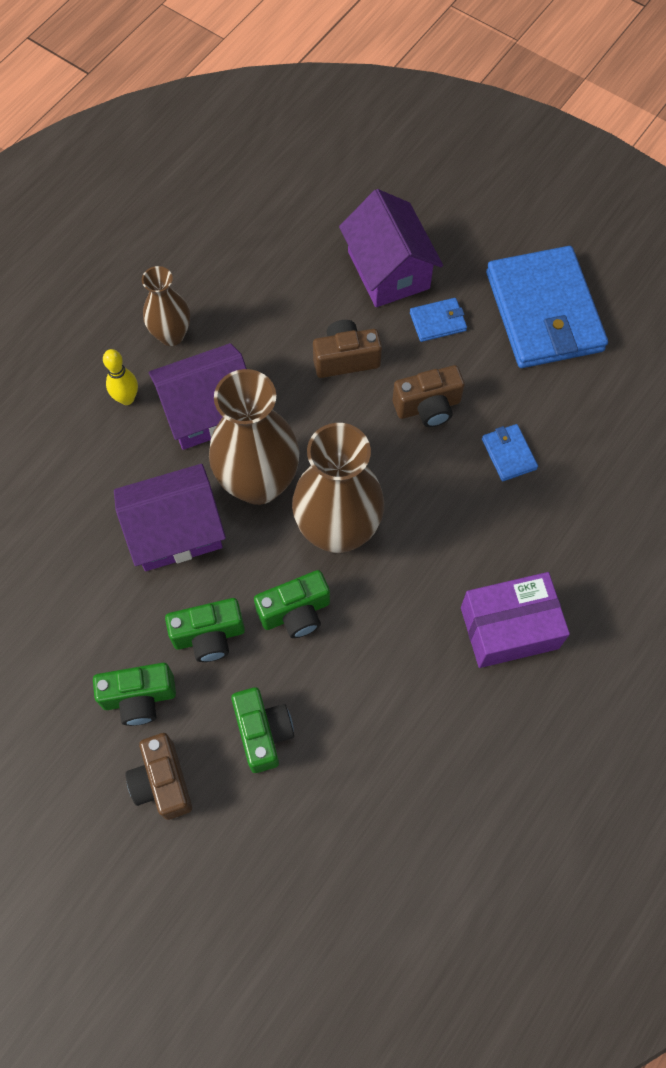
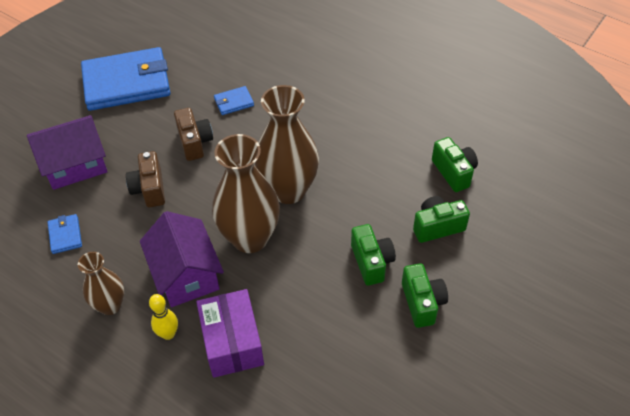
camera: 90 degrees left, 15 degrees down
purple house [114,464,226,571] -> none
brown camera [126,733,192,820] -> none
green camera [254,570,330,638] -> green camera moved to [432,137,478,192]
blue wallet [410,298,467,342] -> blue wallet moved to [48,214,82,254]
purple box [461,572,570,668] -> purple box moved to [196,289,264,378]

